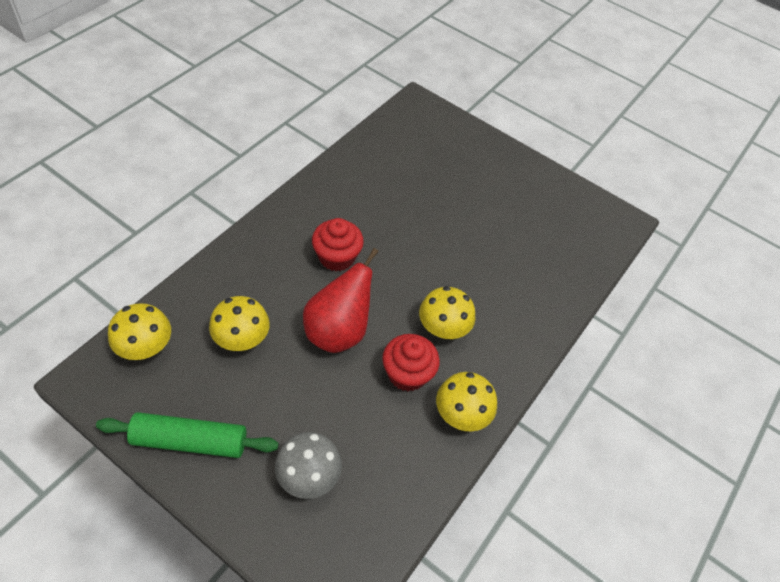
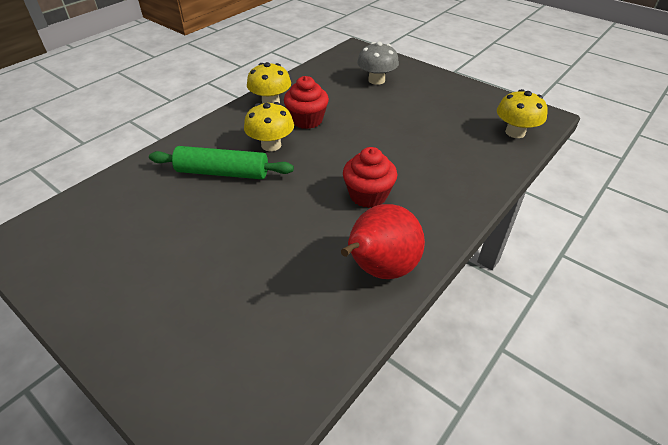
camera: 170 degrees left, 10 degrees down
green rolling pin [96,412,279,458] -> green rolling pin moved to [149,146,294,179]
yellow mushroom [209,296,270,351] -> none
red pear [303,248,378,353] -> red pear moved to [341,204,425,279]

